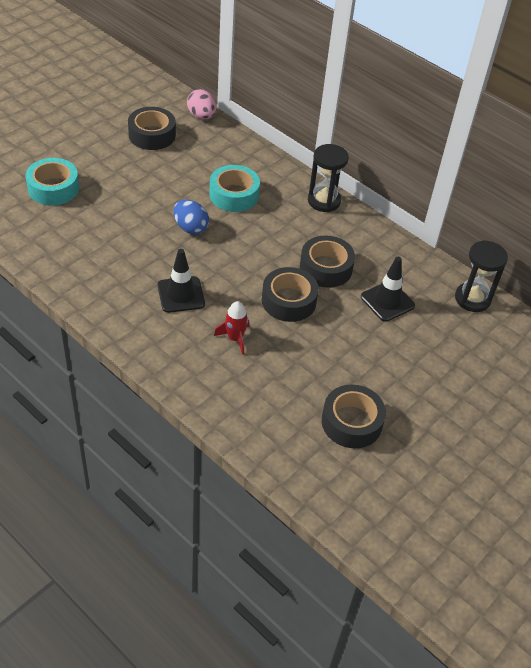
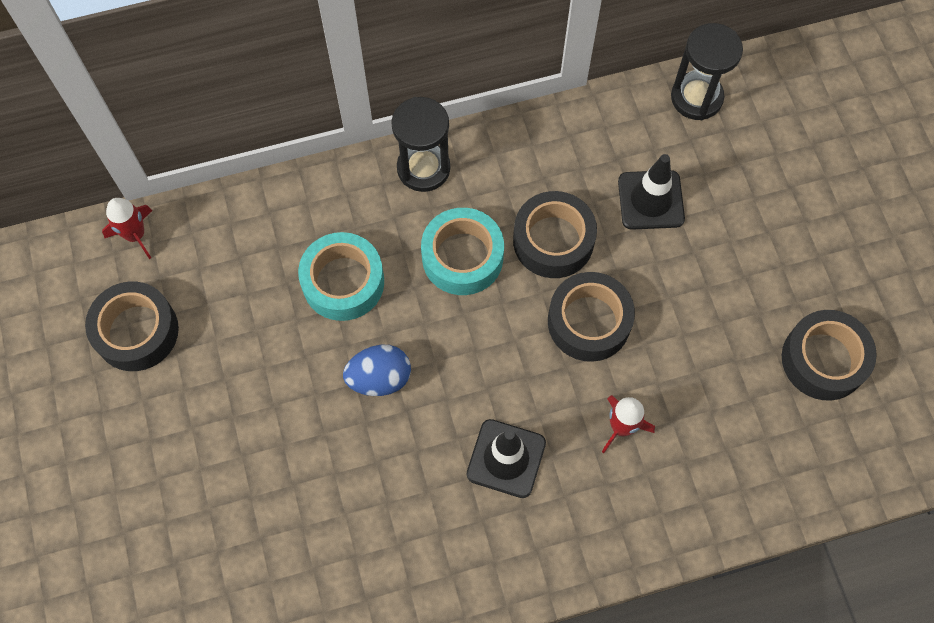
camera: 55 degrees left, 20 degrees up
turquoise tape [26,158,79,206] -> turquoise tape moved to [421,208,504,295]
pink egg [187,89,216,119] -> red rocket [102,198,153,259]

